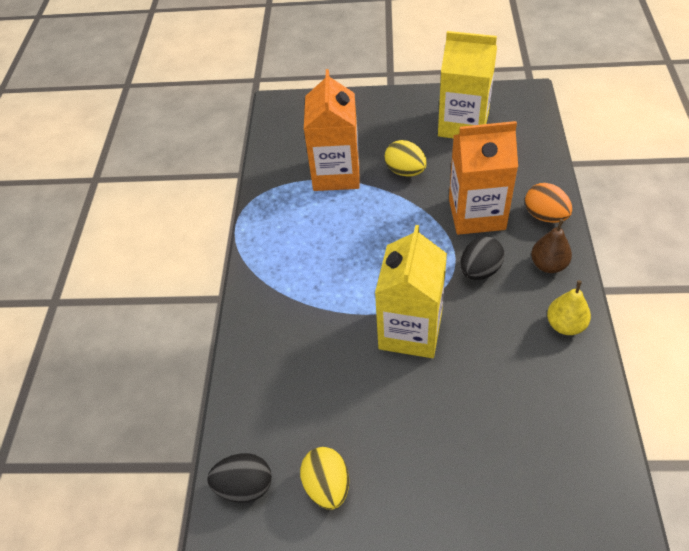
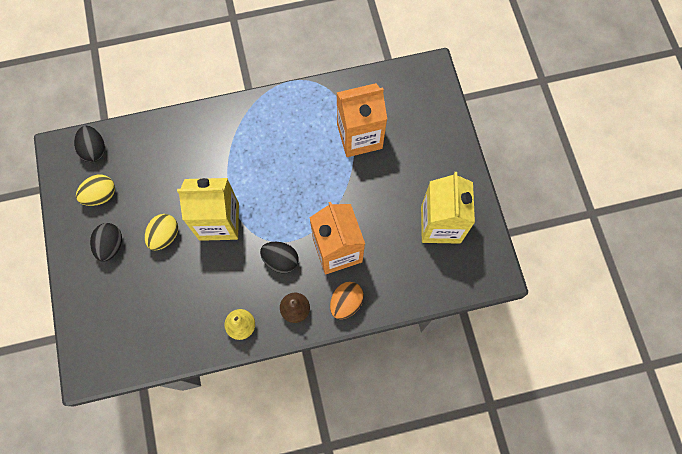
camera: 70 degrees right, 20 degrees up
yellow egg [385,140,427,176] -> yellow egg moved to [145,214,178,250]
none -> black egg [90,223,122,262]

